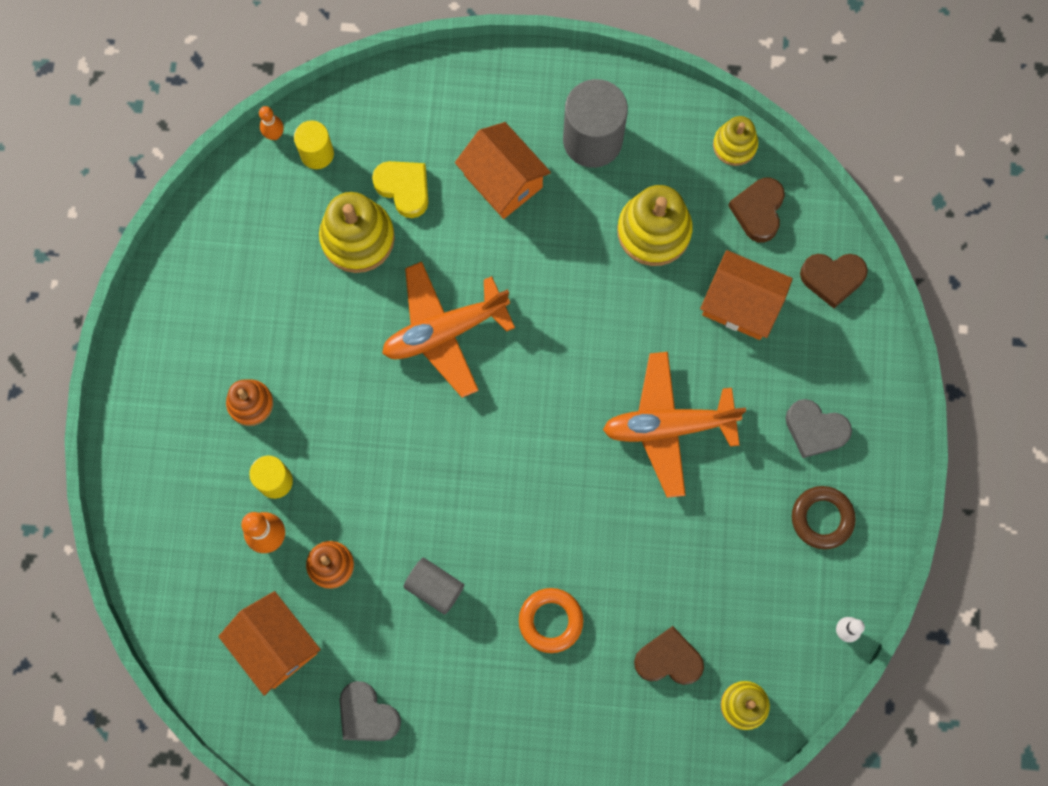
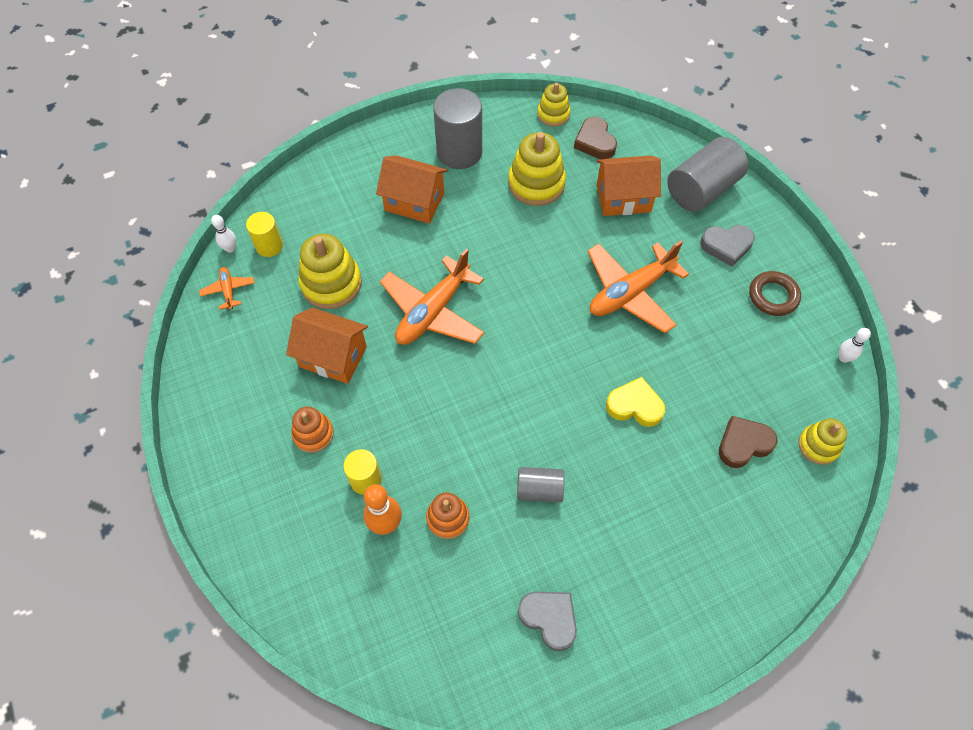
camera: 30 degrees left, 15 degrees down
orange house [218,591,321,696] -> orange house moved to [286,307,368,384]
orange bowling pin [259,106,284,140] -> white bowling pin [211,215,236,253]
grey heart [340,681,401,741] -> grey heart turned 150 degrees counterclockwise [518,592,577,651]
yellow heart [372,161,428,218] -> yellow heart moved to [606,377,665,427]
orange ring [519,588,583,653] -> none
brown heart [800,254,868,309] -> none
none -> orange plane [199,267,255,310]
none -> grey cylinder [667,137,748,212]

